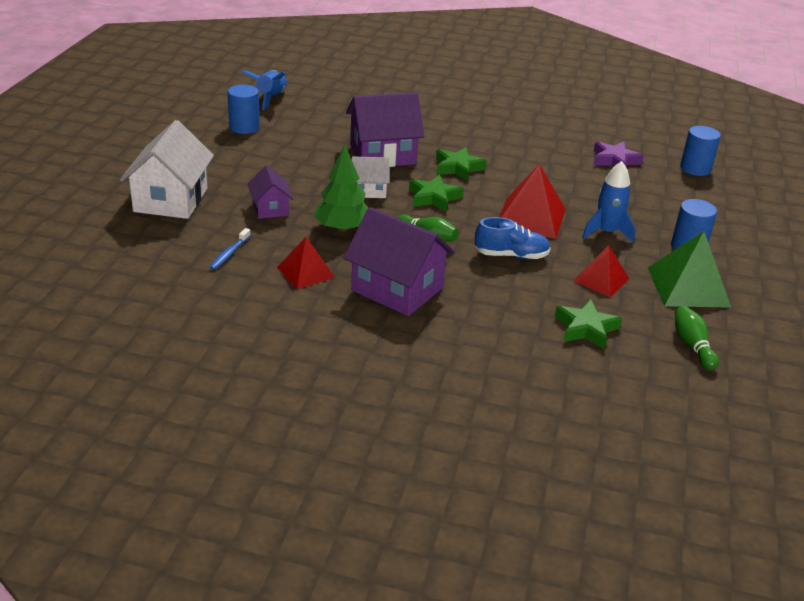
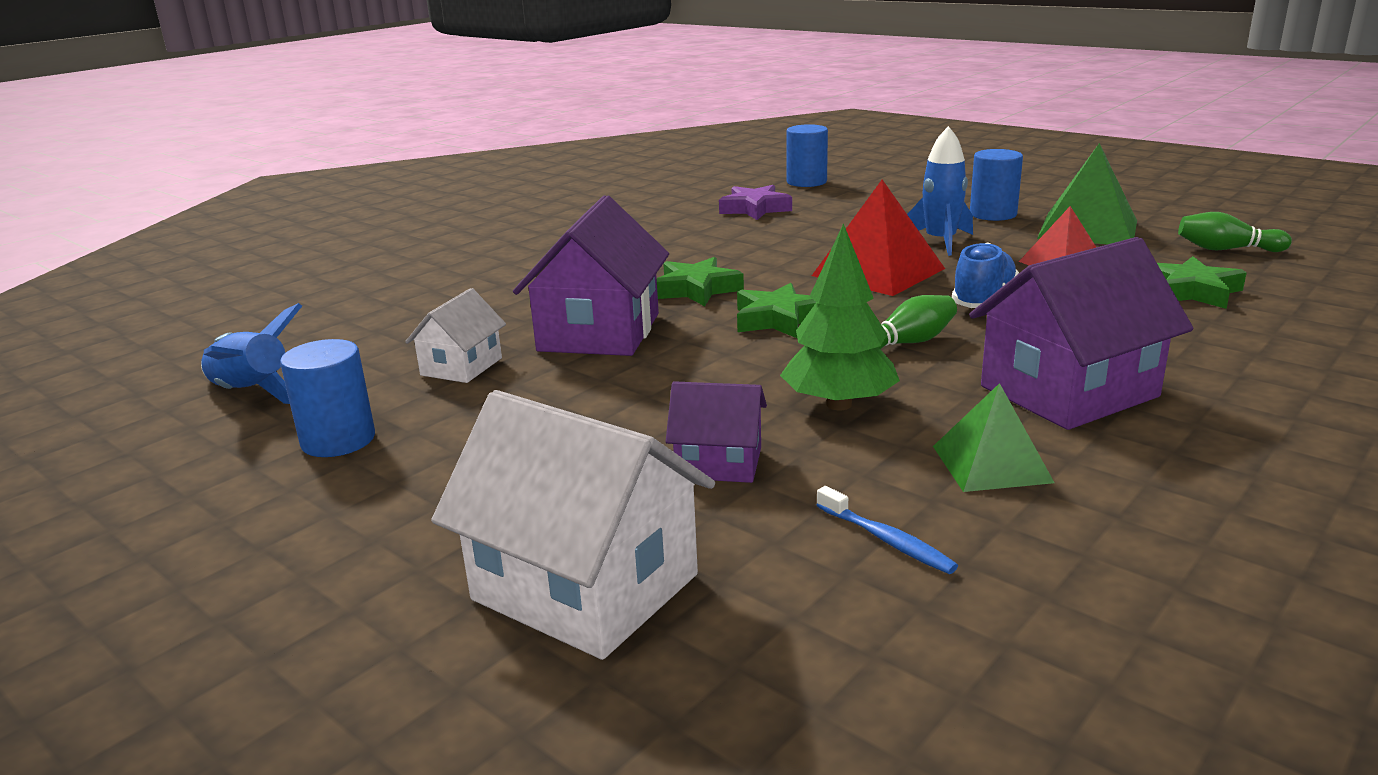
camera: 60 degrees left, 10 degrees down
red pyramid [277,237,335,289] -> green pyramid [933,383,1055,492]
white house [351,157,390,198] -> white house moved to [405,288,506,383]

